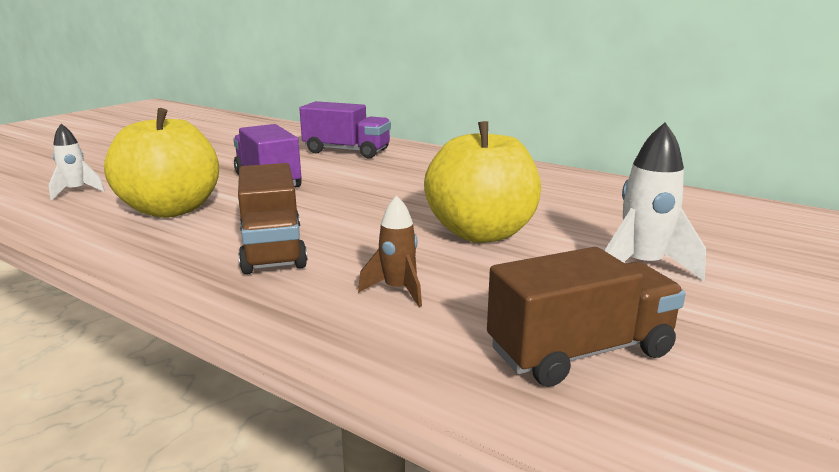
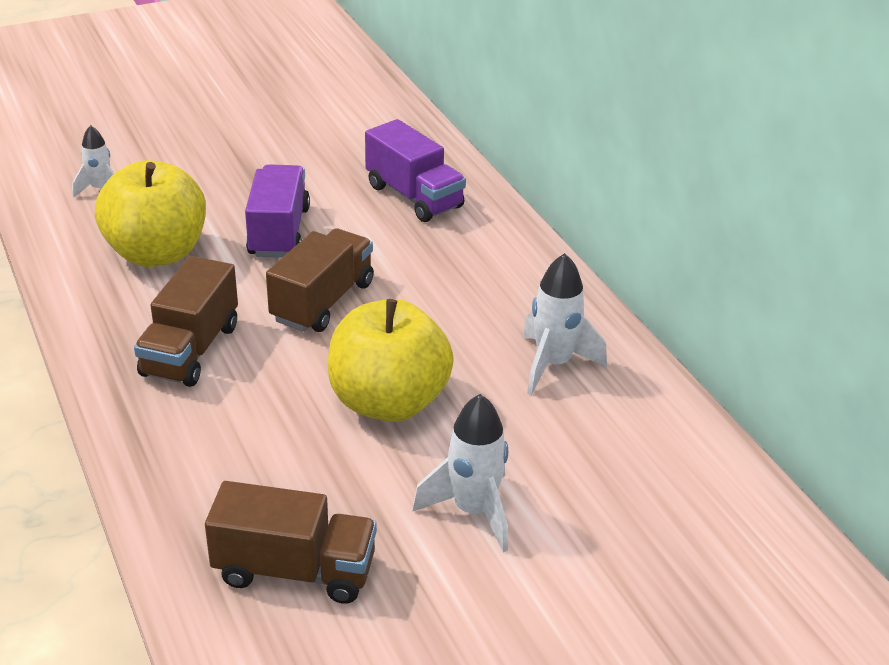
camera: 30 degrees right, 15 degrees up
brown rocket [358,195,422,307] -> none
none -> brown truck [266,228,374,332]
none -> white rocket [523,253,607,396]

